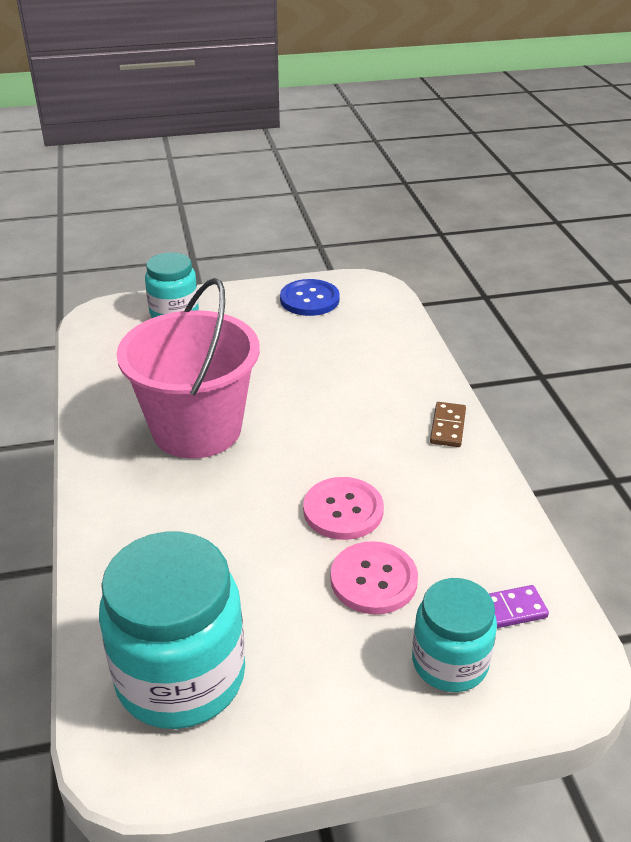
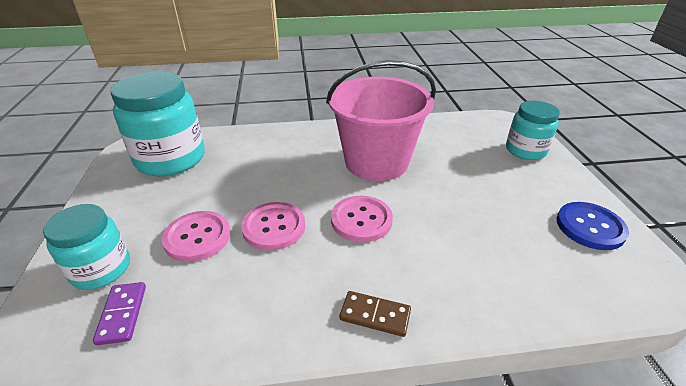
camera: 95 degrees right, 0 degrees up
none -> pink button [331,196,393,242]

